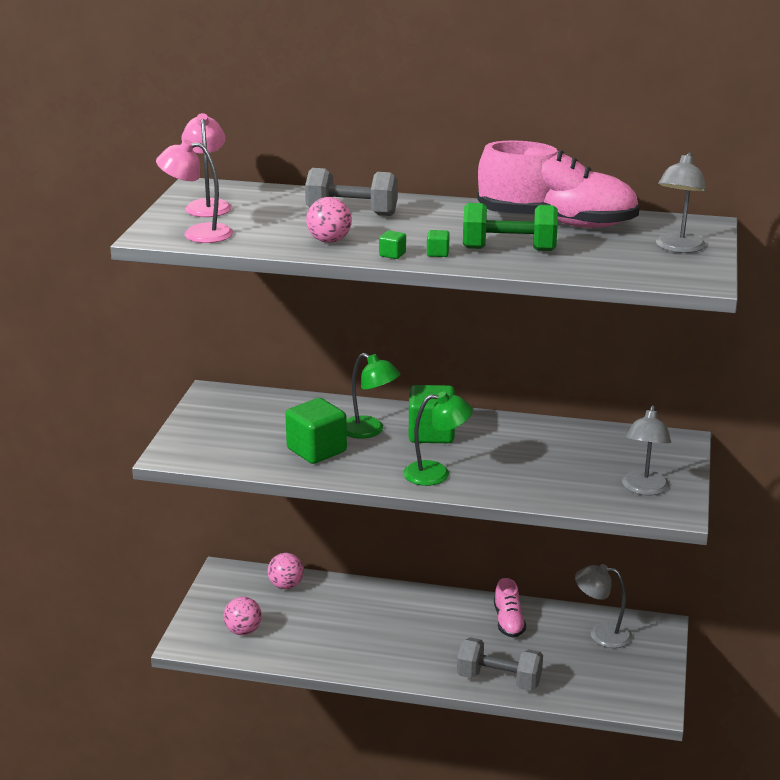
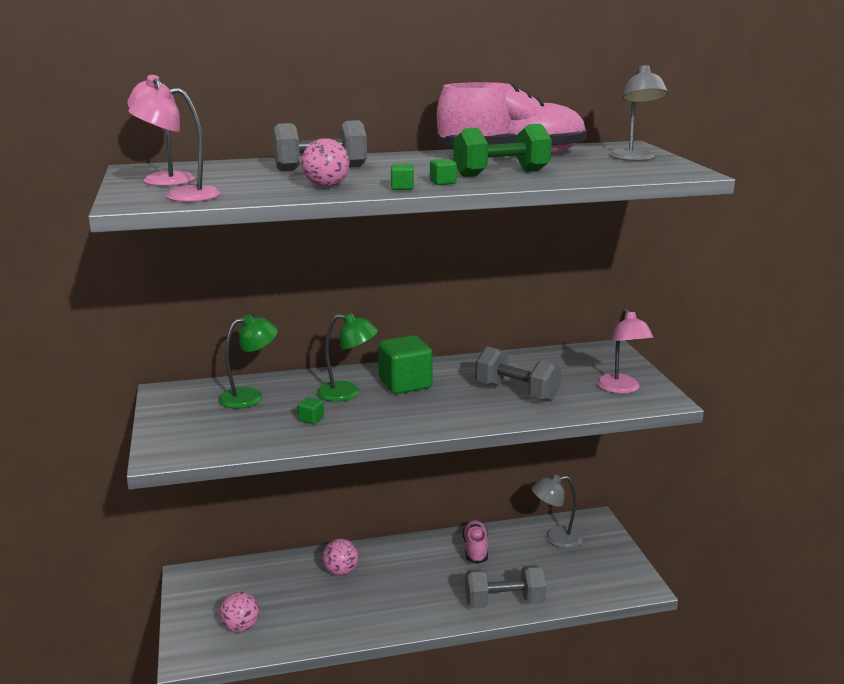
camera: 25 degrees left, 5 degrees down
pink ball [268,553,304,589] -> pink ball moved to [322,539,359,576]
green cube [285,398,347,464] -> green cube [298,397,324,424], size x0.42
green lamp [403,392,473,486] -> green lamp moved to [218,314,278,408]
pink shoe [494,578,526,638] -> pink shoe turned 150 degrees counterclockwise [463,520,488,564]
grey lamp [622,405,671,496] -> pink lamp [597,309,654,394]
none -> grey dumbbell [475,346,561,402]

